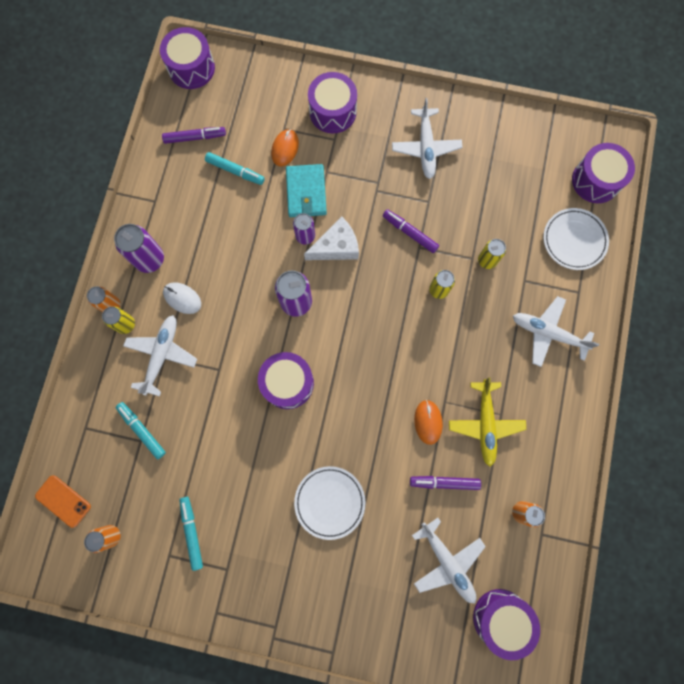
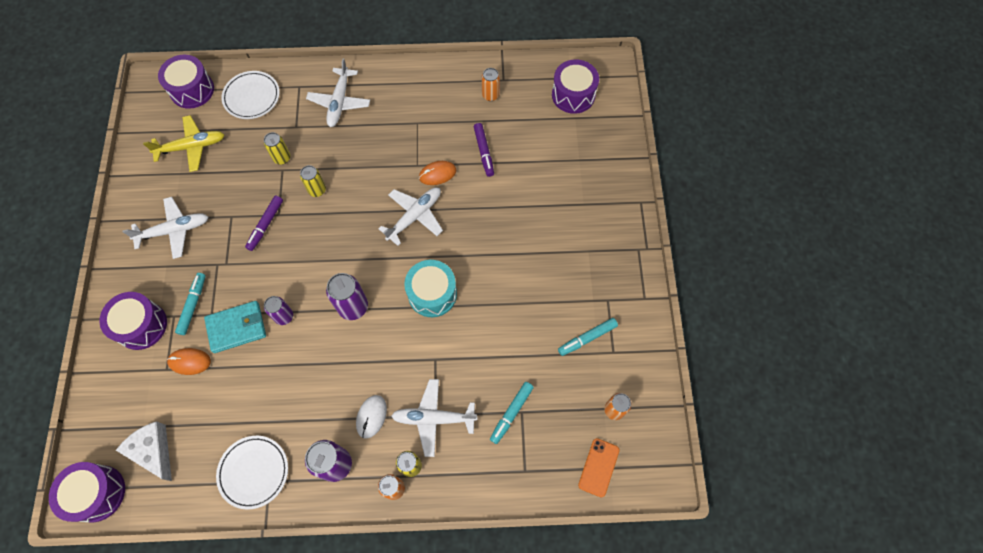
camera: 105 degrees left, 10 degrees down
purple marker [162,127,226,144] -> none
turquoise marker [205,152,265,185] -> turquoise marker moved to [175,273,206,335]
purple drum [258,352,314,409] -> turquoise drum [404,260,457,317]
white plate [294,466,366,540] -> white plate moved to [216,436,288,509]
white cheese [304,216,359,260] -> white cheese moved to [116,421,172,481]
white plane [412,518,486,604] -> white plane moved to [378,187,443,246]
yellow plane [449,377,526,466] -> yellow plane moved to [143,115,224,172]

